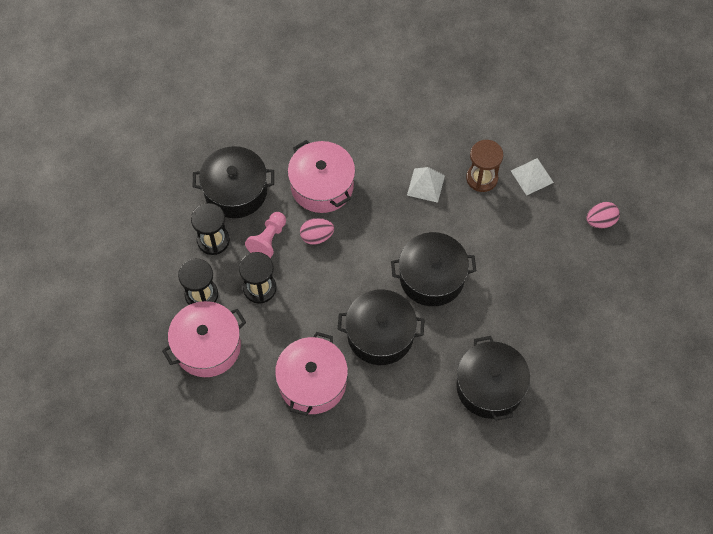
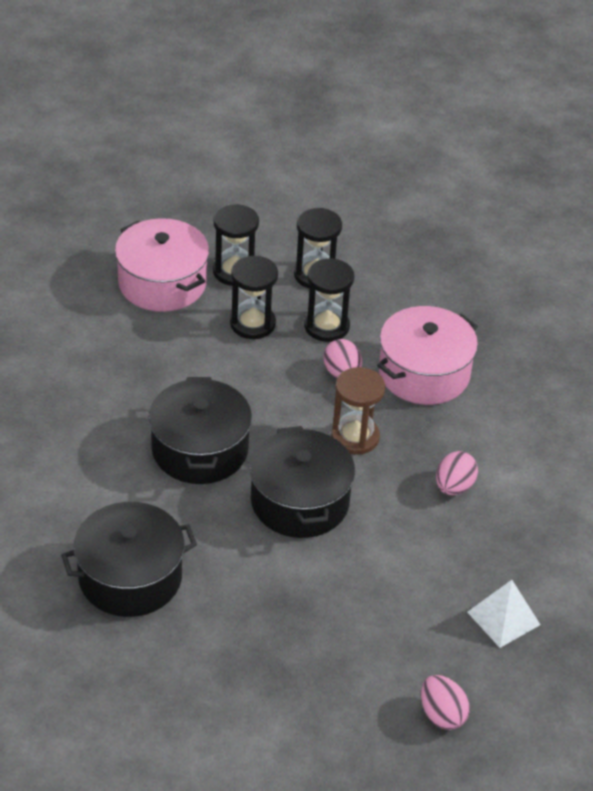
camera: 80 degrees right, 20 degrees down
black pot [193,146,274,218] -> none
pink pawn [245,212,286,258] -> black hourglass [304,258,354,342]
pink pot [275,332,348,416] -> none
white pyramid [407,167,445,203] -> pink egg [436,451,478,495]
brown hourglass [466,140,503,192] -> brown hourglass moved to [331,367,385,455]

